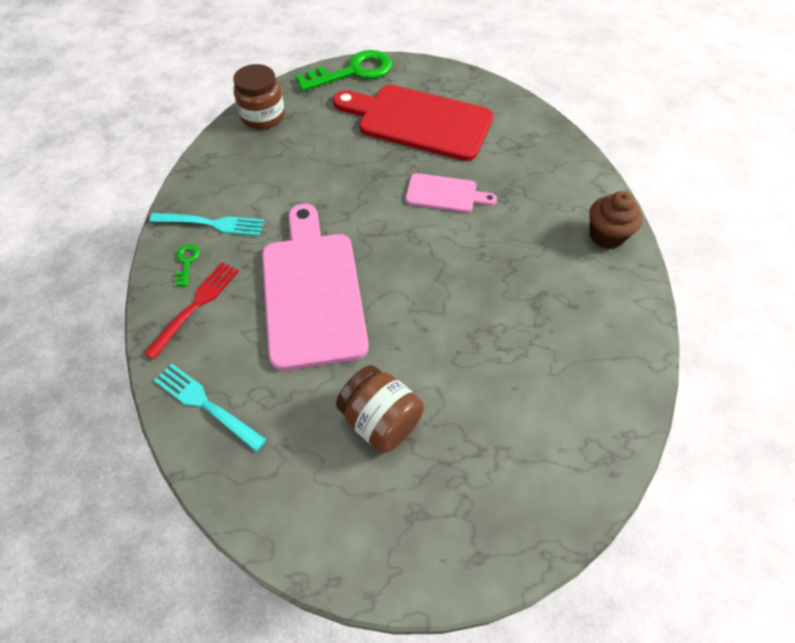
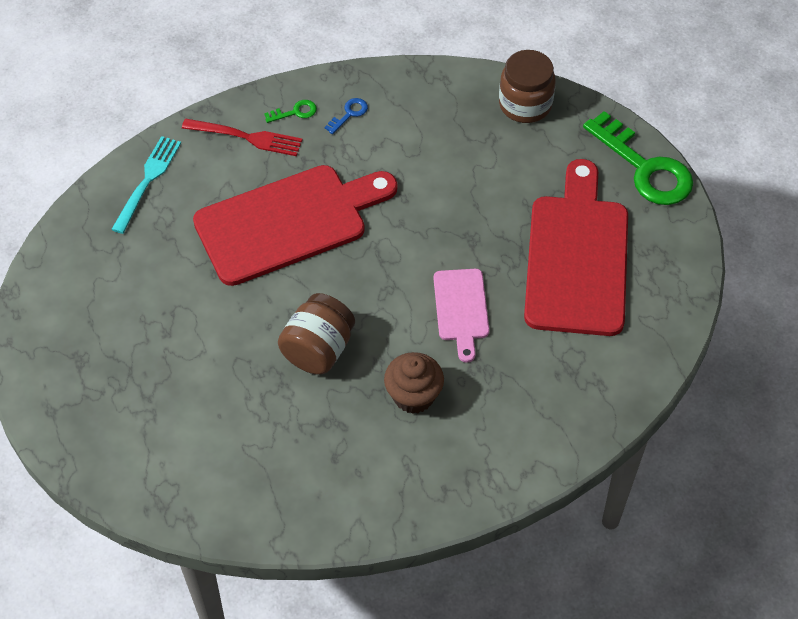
camera: 75 degrees right, 0 degrees up
turquoise fork [149,213,264,236] -> blue key [325,98,368,134]
pink cutting board [262,204,369,371] -> red cutting board [193,165,398,286]
brown jar [336,365,424,453] -> brown jar moved to [278,293,355,375]
brown cupcake [589,191,643,249] -> brown cupcake moved to [384,352,444,414]

